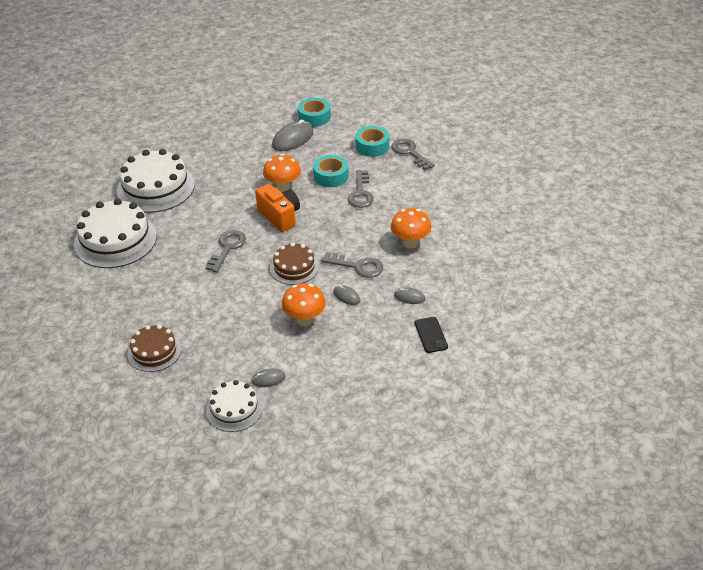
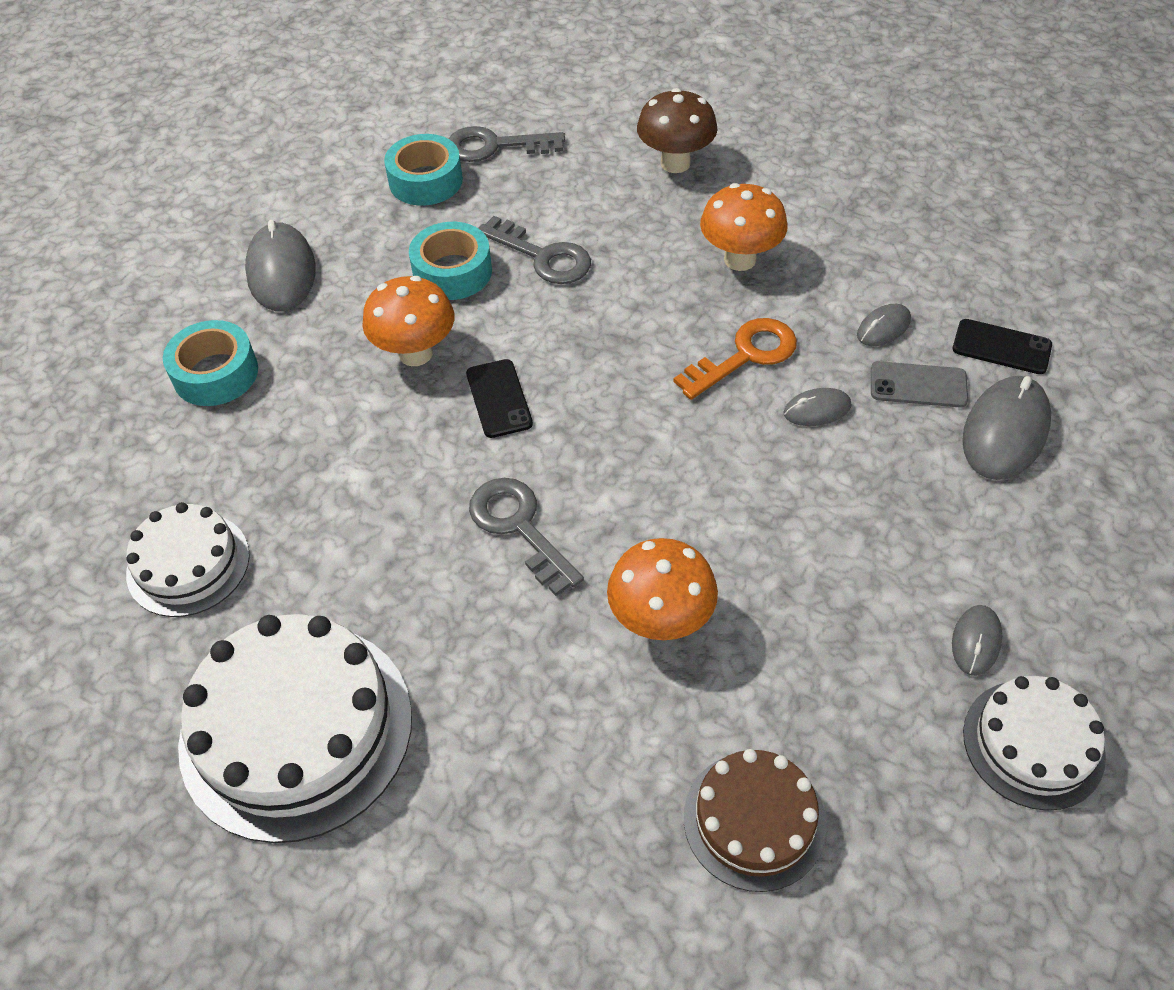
camera: 55 degrees left, 10 degrees up
white cake [117,149,195,213] -> white cake [126,502,250,617], size x0.58
orange camera [255,184,300,232] -> black phone [466,359,533,438]
brown cake [270,243,319,285] -> none
orange mushroom [282,283,326,326] -> orange mushroom moved to [607,538,718,640]
turquoise tape [298,97,331,127] -> turquoise tape moved to [163,320,258,406]
grey key [321,252,383,278] -> orange key [673,318,797,400]
none -> brown mushroom [637,88,717,173]
none -> grey phone [871,361,968,407]
none -> grey mouse [962,376,1051,480]

